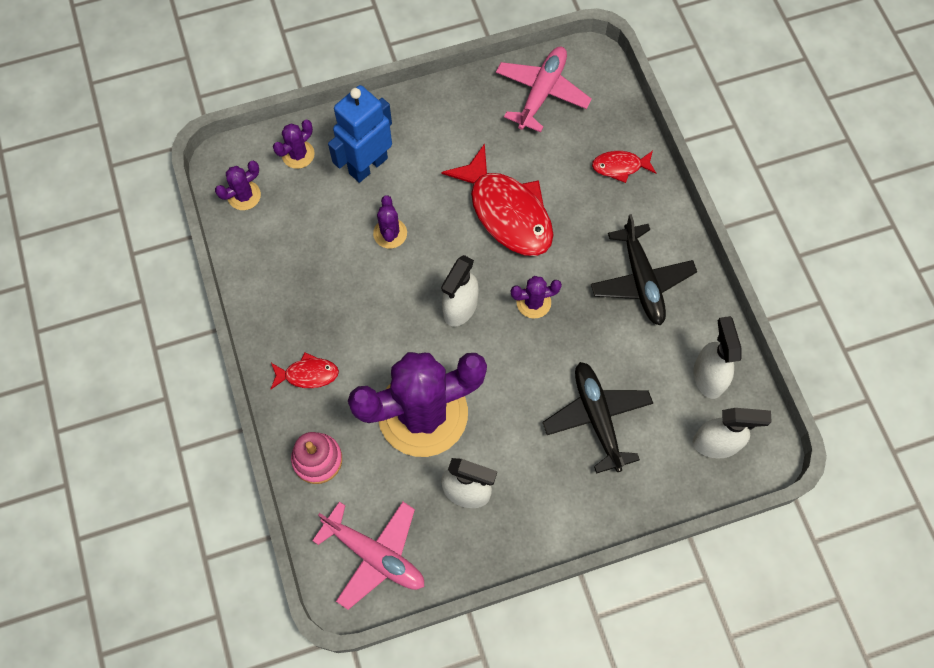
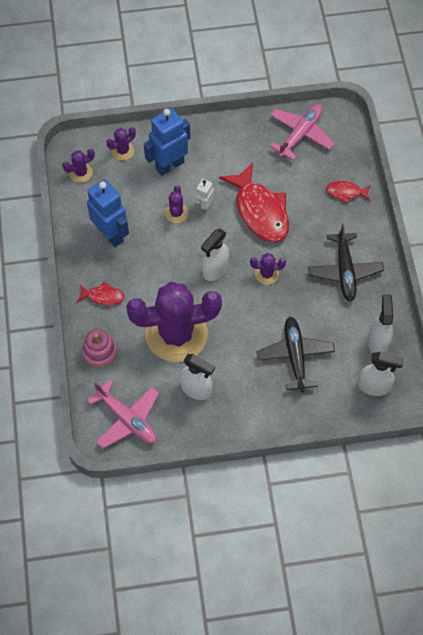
camera: 10 degrees right, 5 degrees down
none -> blue robot [87,179,129,247]
none -> white robot [195,179,214,215]

